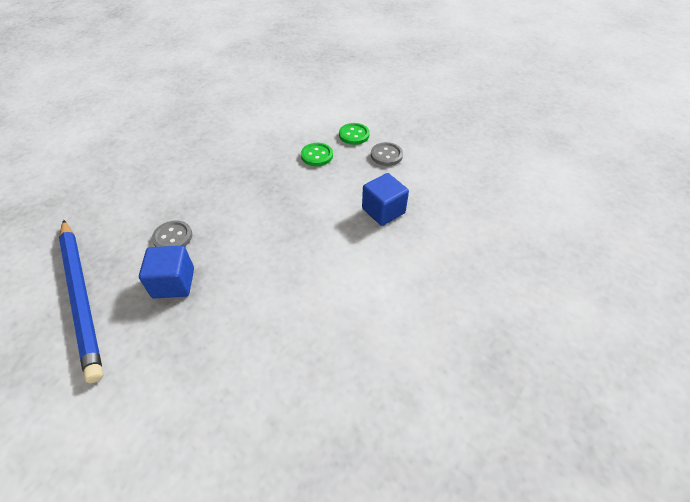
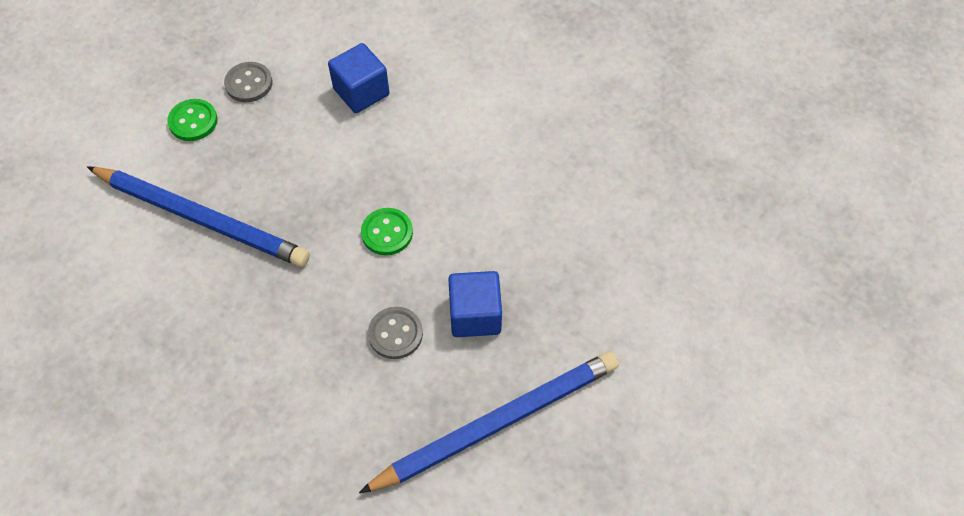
camera: 90 degrees left, 10 degrees up
green button [301,143,333,166] -> green button moved to [361,208,413,255]
none -> blue pencil [87,166,310,267]

